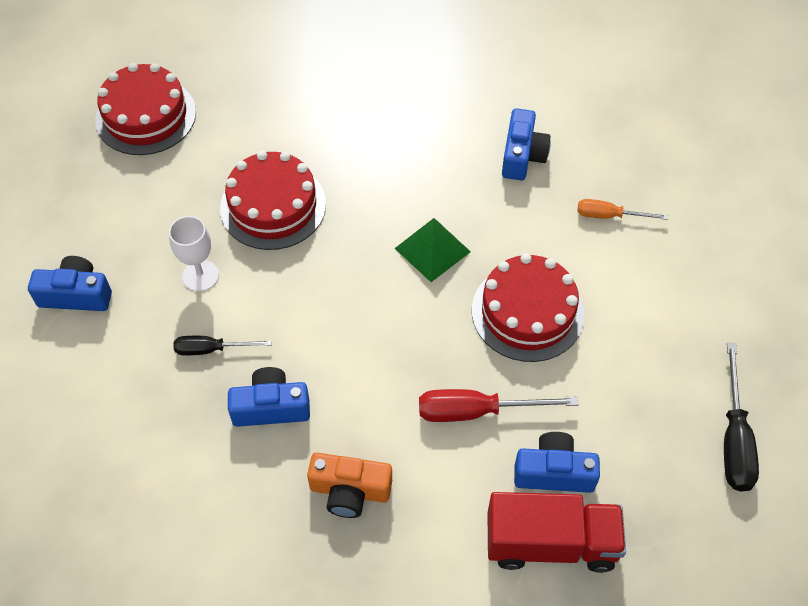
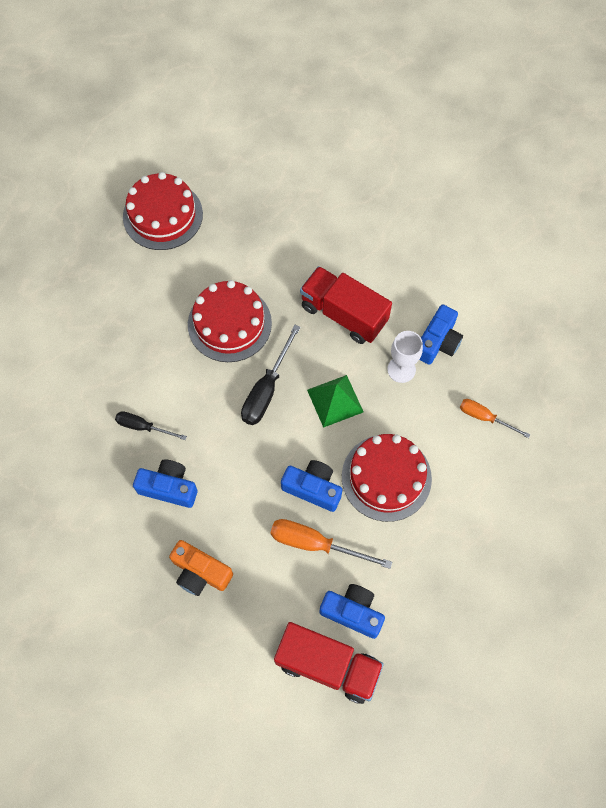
camera: 20 degrees right, 10 degrees up
blue camera [28,256,112,311] -> blue camera moved to [281,460,342,512]
white goblet [169,216,219,292] -> white goblet moved to [387,331,423,383]
red screwdriver [419,389,578,422] -> orange screwdriver [270,519,392,569]
black screwdriver [724,343,759,492] -> black screwdriver moved to [241,325,301,425]
none -> red truck [300,266,392,344]

